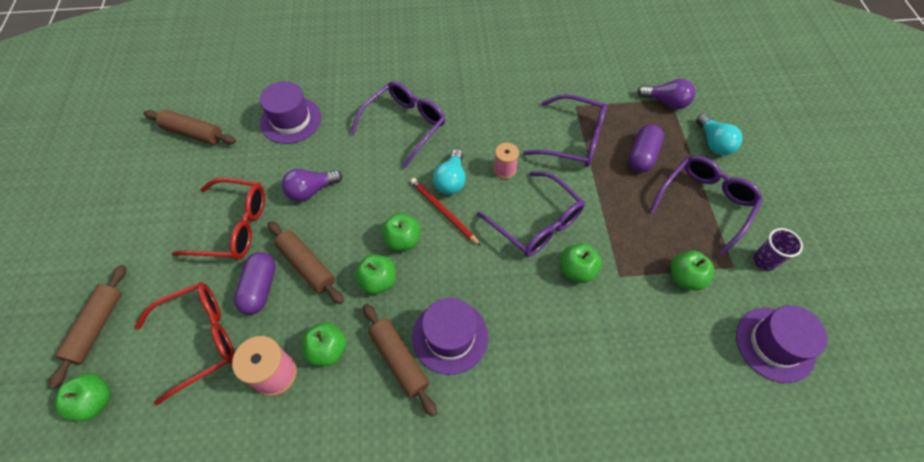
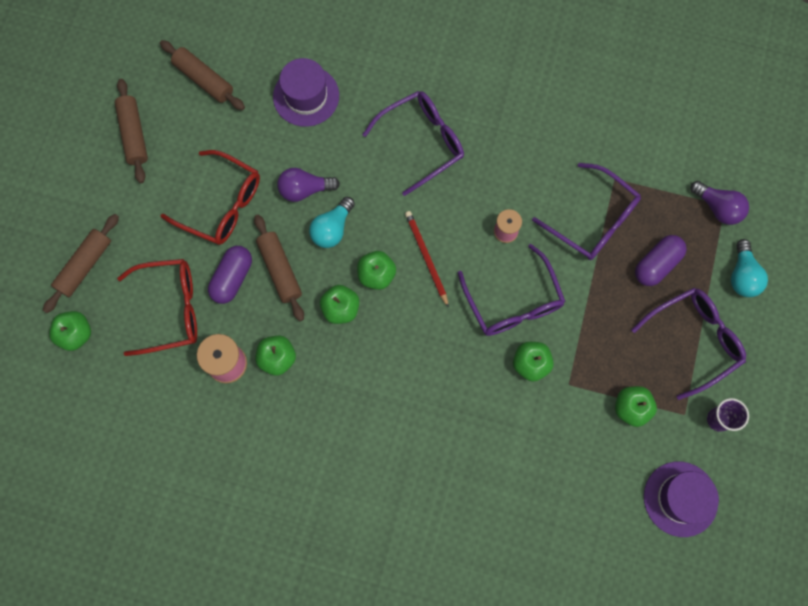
camera: 20 degrees right, 15 degrees up
brown rolling pin [363,304,437,417] -> brown rolling pin moved to [115,79,148,183]
purple hat [412,298,488,375] -> none
turquoise light bulb [433,149,466,195] -> turquoise light bulb moved to [309,197,355,248]

